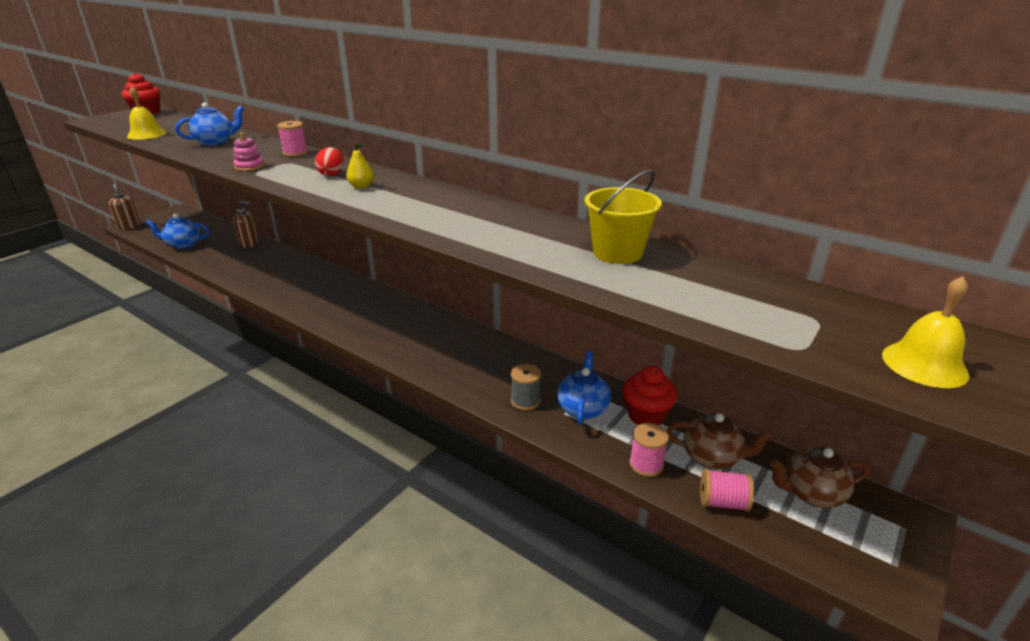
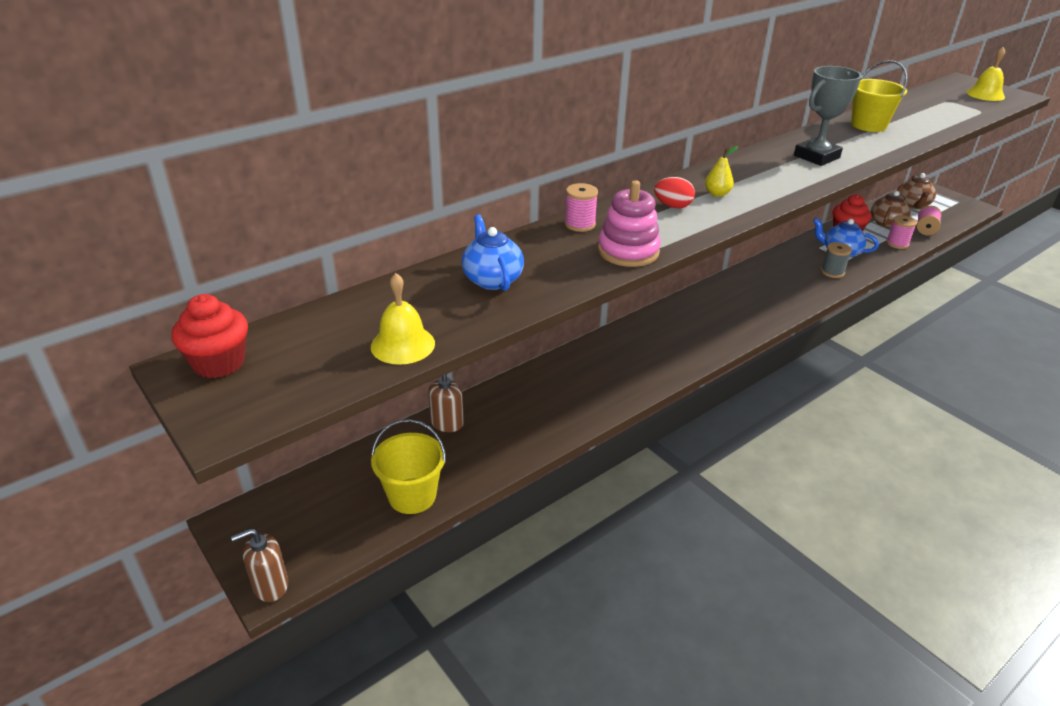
camera: 75 degrees left, 5 degrees up
blue teapot [146,213,209,249] -> yellow bucket [371,419,446,514]
pink stacking toy [233,132,264,171] -> pink stacking toy [598,180,661,267], size x1.71
none -> grey trophy [794,66,862,166]

